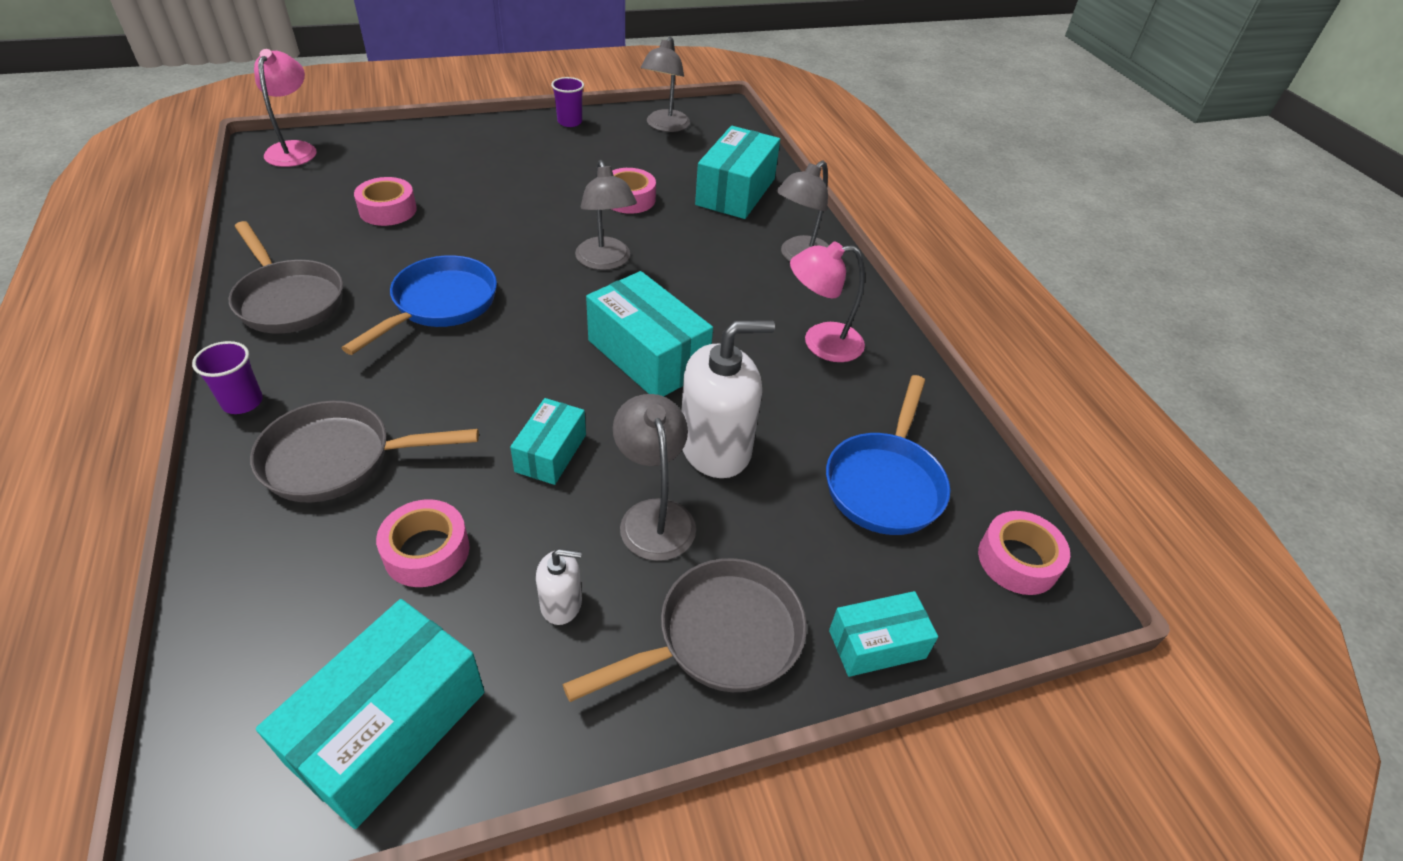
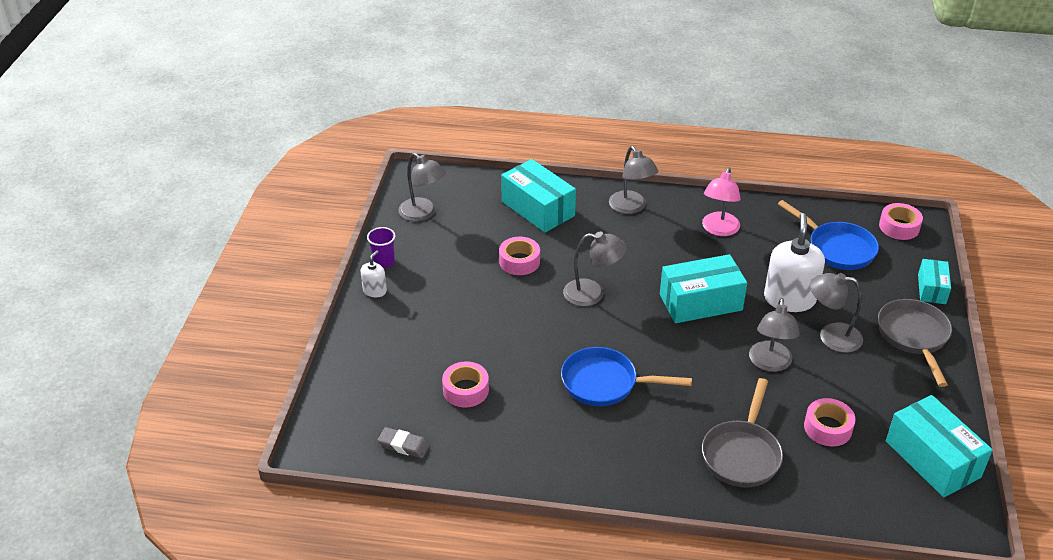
camera: 60 degrees left, 5 degrees down
purple cup [192,341,263,414] -> none
grey pan [228,221,343,333] -> none
pink lamp [254,49,317,167] -> none
blue pan [342,255,497,355] -> blue pan turned 45 degrees counterclockwise [561,347,692,407]
turquoise box [510,398,586,485] -> grey lamp [749,298,800,372]
white soap dispenser [536,549,582,625] -> white soap dispenser moved to [360,250,387,297]
none -> grey eraser [378,427,430,458]

